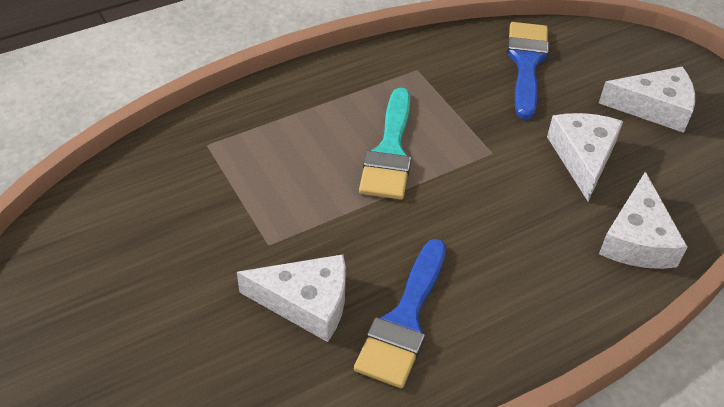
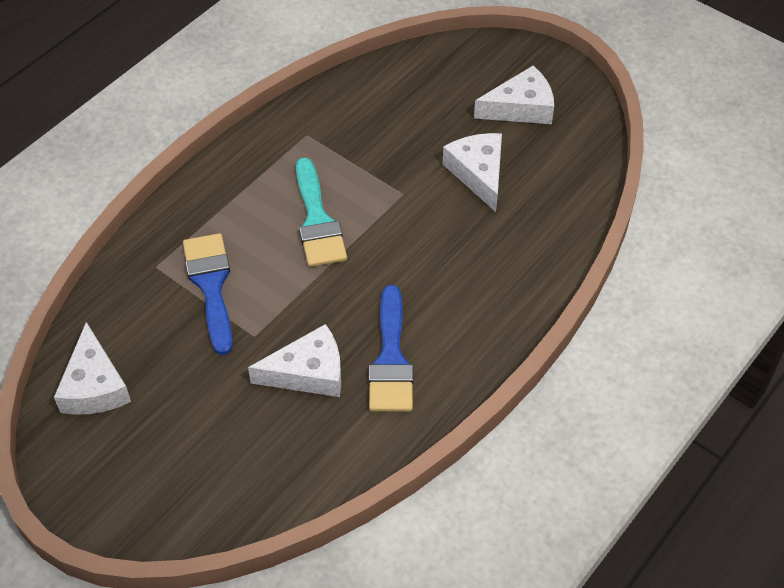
camera: 20 degrees left, 5 degrees up
blue brush [507,22,549,119] -> blue brush moved to [183,233,233,355]
white cheese [599,172,687,269] -> white cheese moved to [54,322,131,415]

